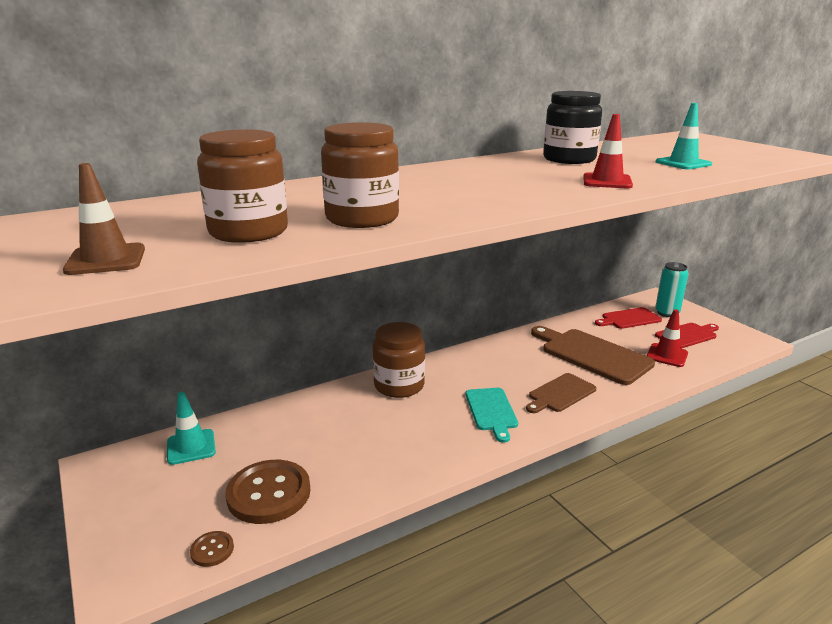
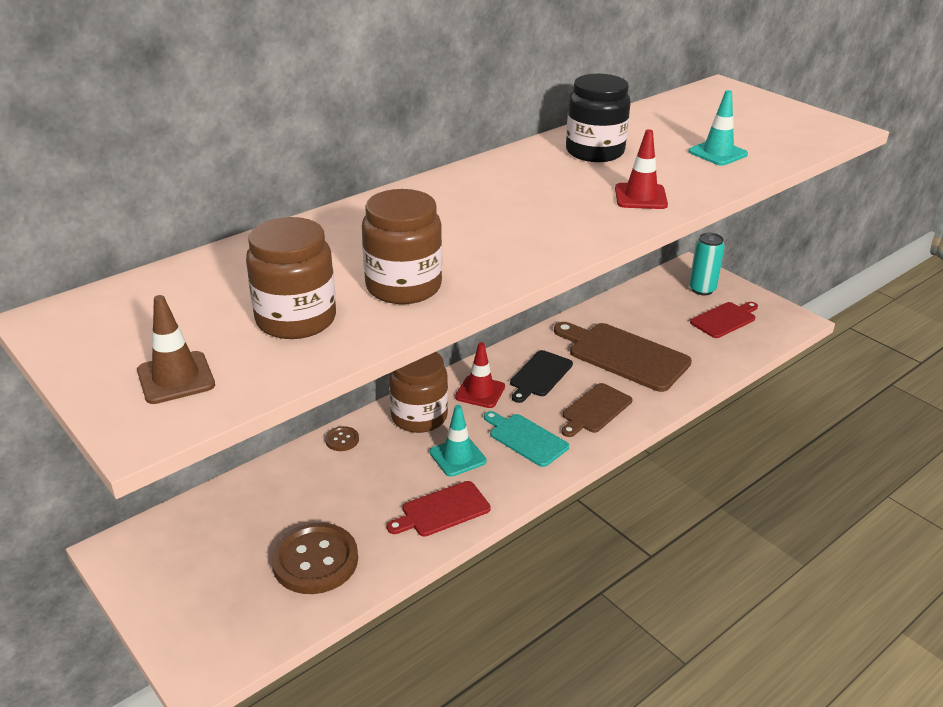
camera: 10 degrees left, 10 degrees up
turquoise traffic cone [167,392,216,465] -> turquoise traffic cone moved to [429,405,487,477]
brown button [190,531,234,567] -> brown button moved to [325,426,359,451]
turquoise cutting board [466,388,518,443] -> turquoise cutting board turned 150 degrees clockwise [484,411,569,467]
red cutting board [595,307,662,329] -> red cutting board moved to [387,481,491,537]
red traffic cone [647,309,688,367] -> red traffic cone moved to [455,342,505,408]
none -> black cutting board [510,350,573,403]

